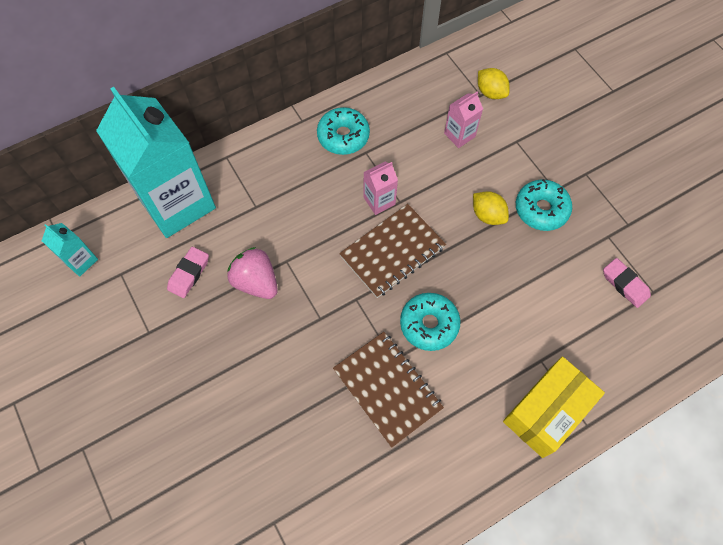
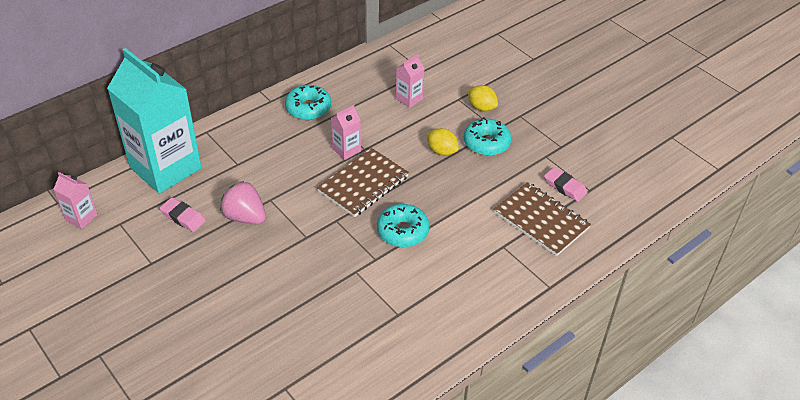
camera: 10 degrees left, 20 degrees down
turquoise carton [42,223,98,277] -> pink carton [53,172,97,229]
pink eraser [167,247,209,298] -> pink eraser turned 75 degrees counterclockwise [160,197,206,232]
brown notebook [333,332,444,448] -> brown notebook moved to [494,182,591,256]
yellow lemon [478,68,510,99] -> yellow lemon moved to [468,85,498,111]
yellow box [503,356,605,458] -> none

